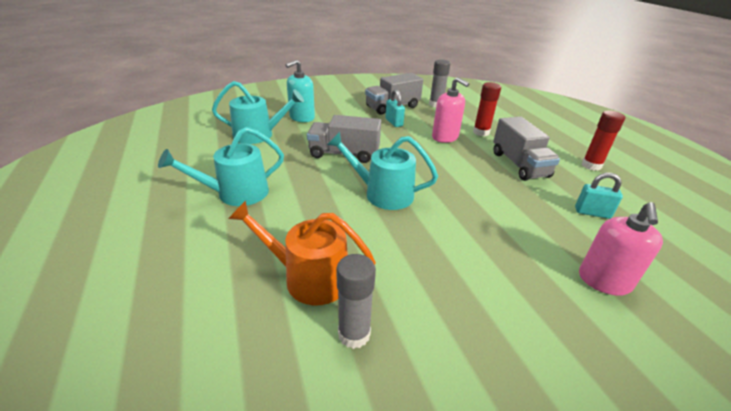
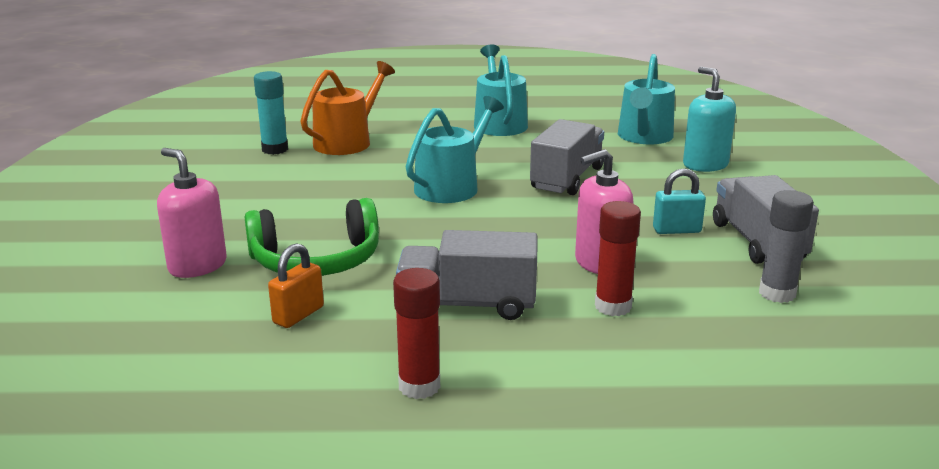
camera: 110 degrees right, 10 degrees down
grey glue stick [336,254,376,349] -> turquoise glue stick [254,71,288,155]
turquoise padlock [575,173,623,219] -> orange padlock [268,243,324,328]
none -> green headphones [245,198,379,276]

